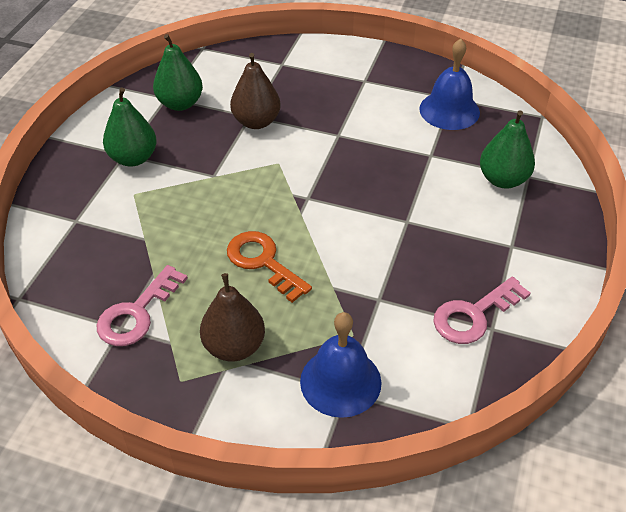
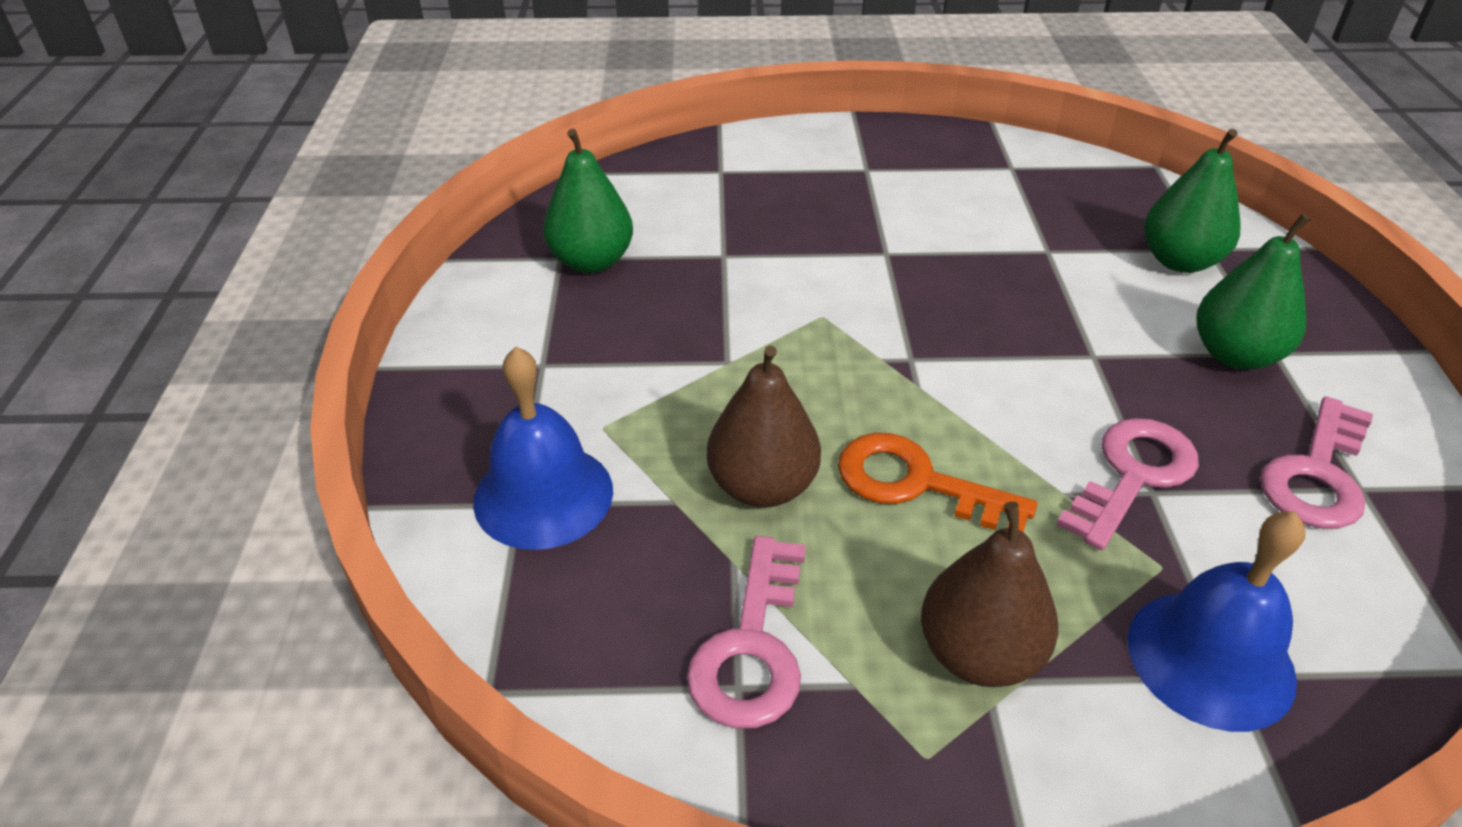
camera: 20 degrees left, 5 degrees down
green pear [103,87,157,166] -> green pear moved to [1196,213,1310,370]
brown pear [230,53,281,129] -> brown pear moved to [707,345,821,508]
blue bell [419,39,480,130] -> blue bell moved to [473,347,613,550]
none -> pink key [1056,418,1199,550]

